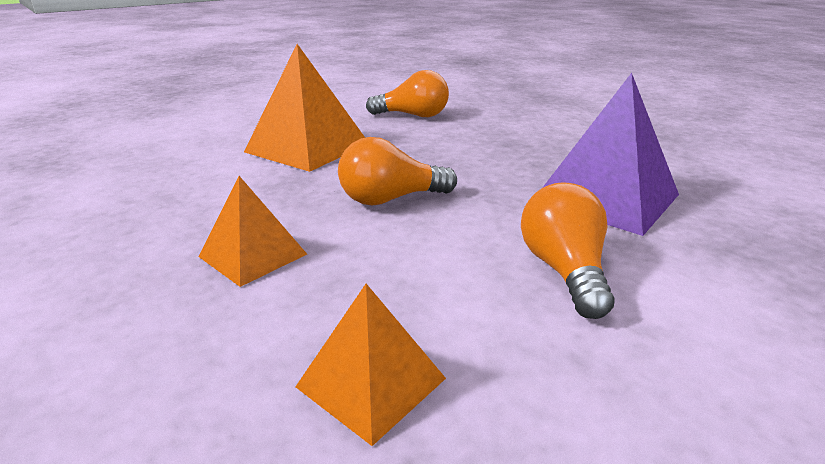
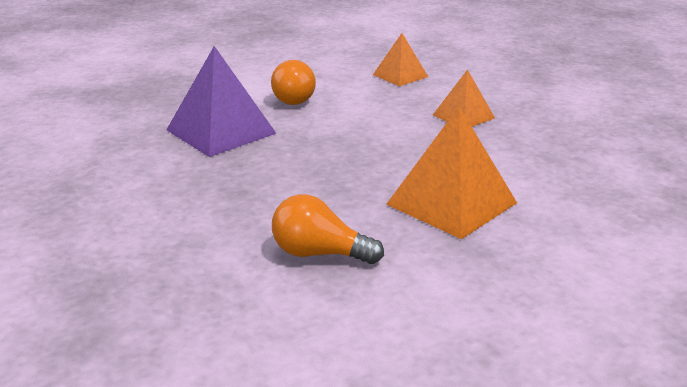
camera: 170 degrees left, 0 degrees up
orange light bulb [338,137,457,206] -> none

